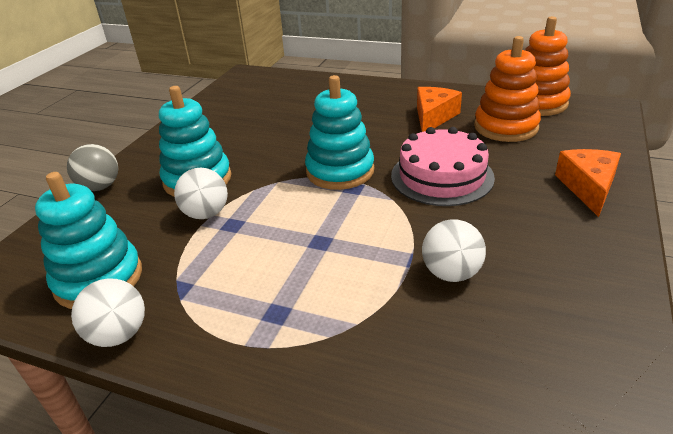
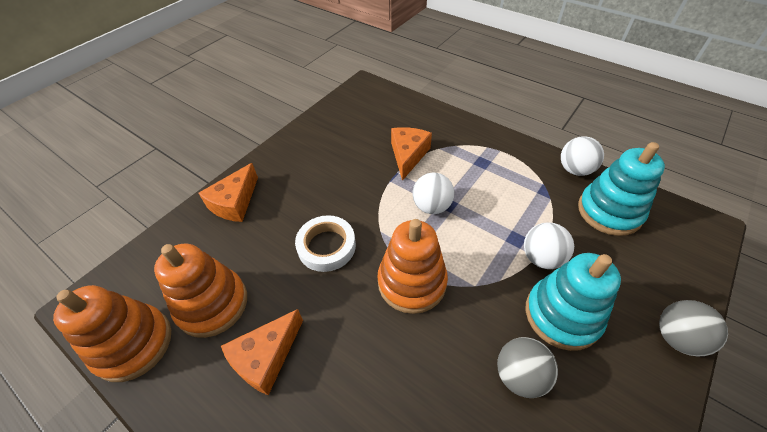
camera: 165 degrees left, 15 degrees up
turquoise stacking toy [305,75,374,190] -> orange stacking toy [377,219,448,314]
pink cake [391,127,495,206] -> white tape [295,215,356,272]
white ball [422,219,486,282] -> white ball moved to [413,173,454,214]
none -> orange cheese [391,127,432,181]
none -> grey ball [497,337,558,398]

